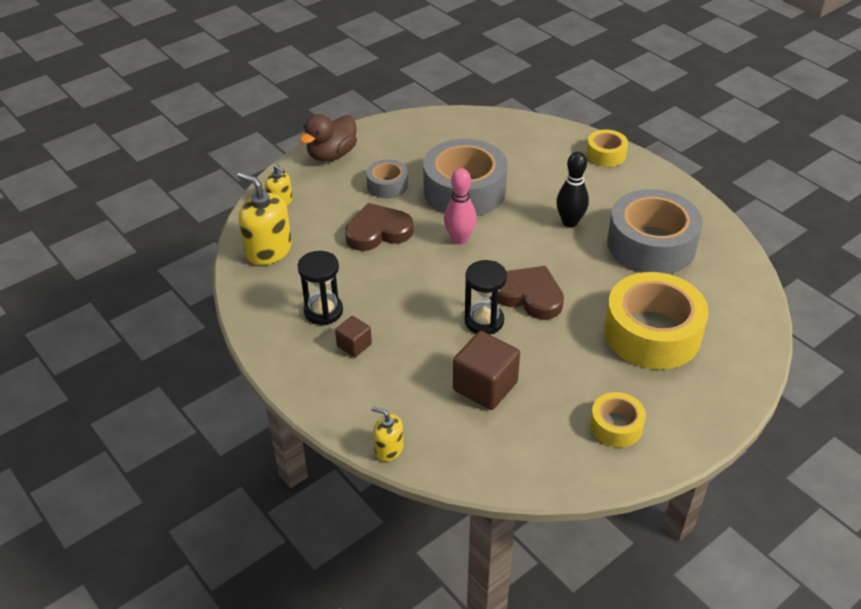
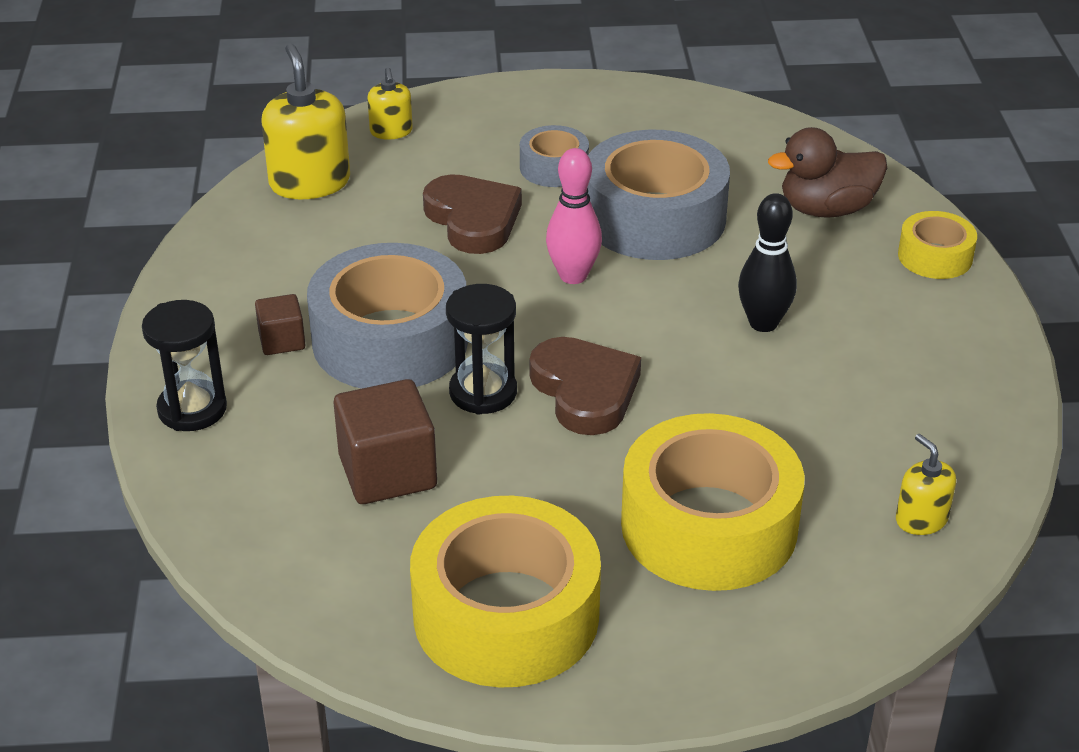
camera: 35 degrees right, 5 degrees down
black hourglass [298,251,343,325] -> black hourglass moved to [142,300,227,431]
brown duck [300,114,357,162] -> brown duck moved to [768,127,887,218]
brown heart [345,203,414,251] -> brown heart turned 45 degrees clockwise [423,174,522,254]
yellow soap dispenser [371,407,403,461] -> yellow soap dispenser moved to [896,434,956,535]
yellow tape [590,392,646,447] -> yellow tape [410,496,601,688], size x1.99
grey tape [607,189,703,274] -> grey tape moved to [307,243,468,389]

